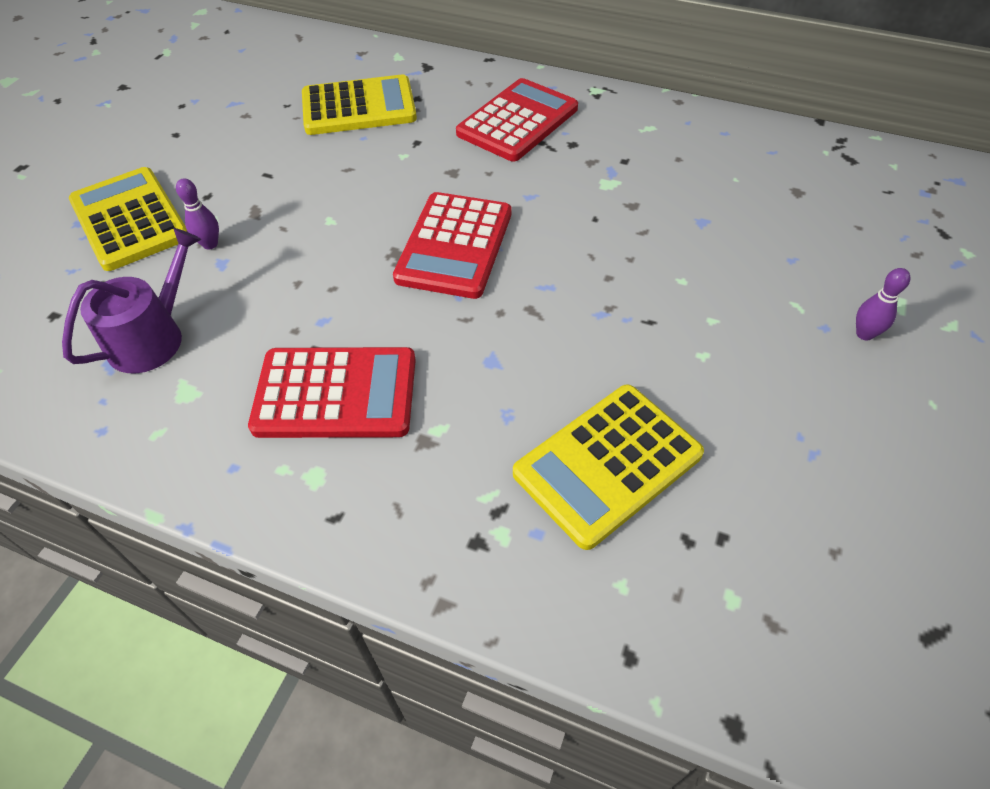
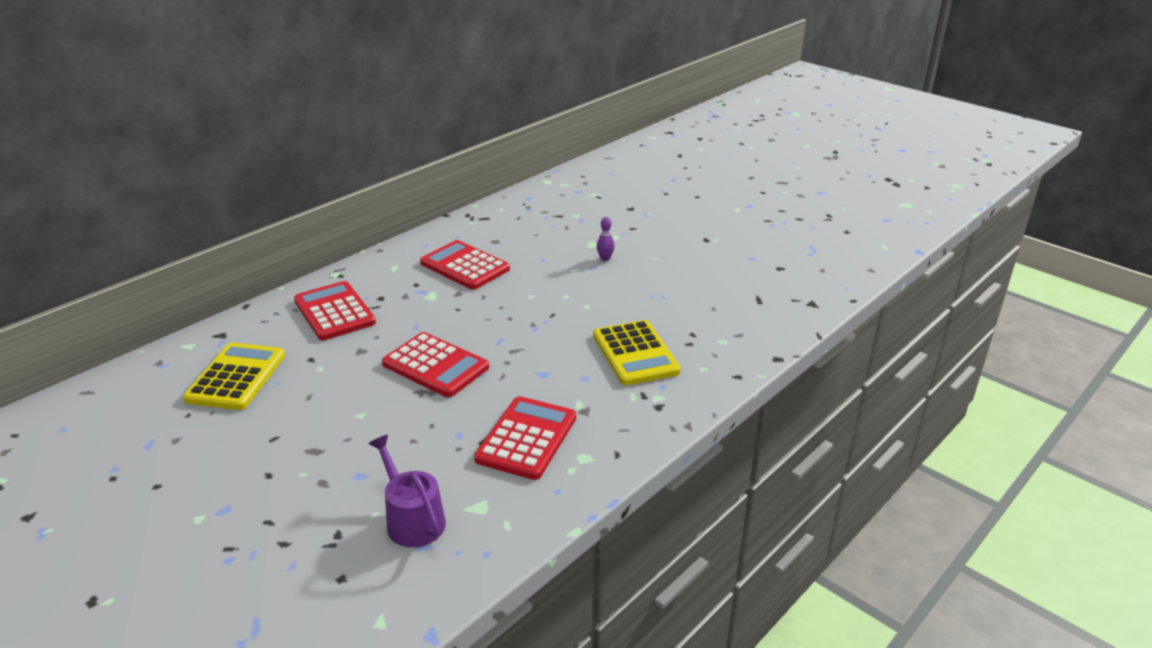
camera: 70 degrees left, 20 degrees down
yellow calculator [69,167,187,271] -> none
purple bowling pin [176,178,219,250] -> none
none -> red calculator [420,240,510,290]

